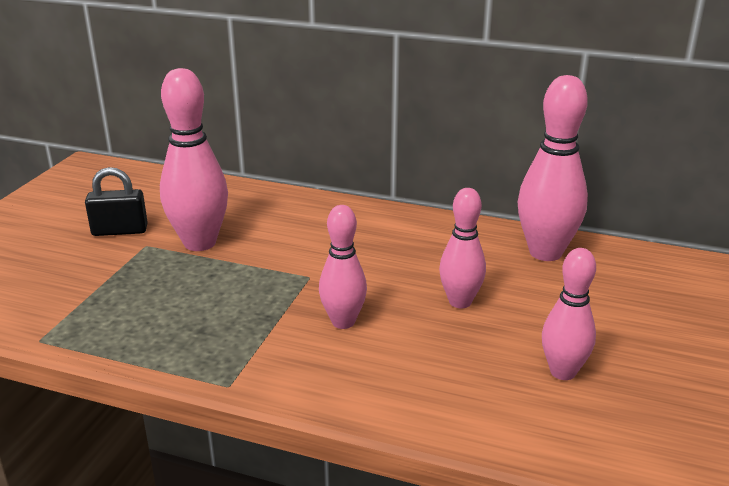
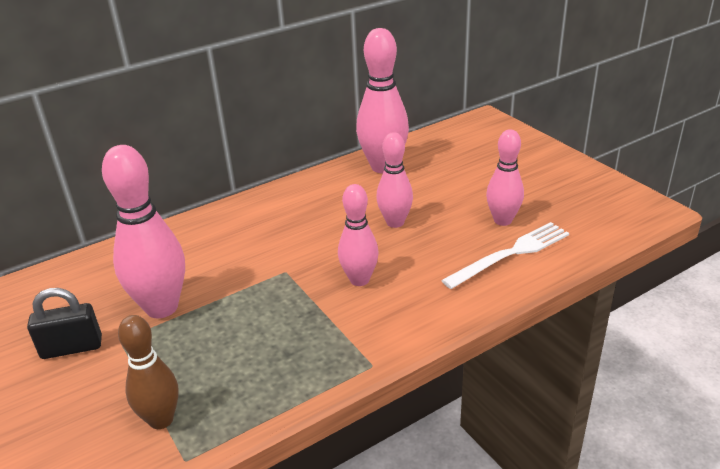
camera: 50 degrees left, 5 degrees up
black padlock [85,167,148,236] -> black padlock turned 45 degrees clockwise [27,288,102,359]
none -> brown bowling pin [118,315,179,429]
none -> white fork [441,222,569,289]

